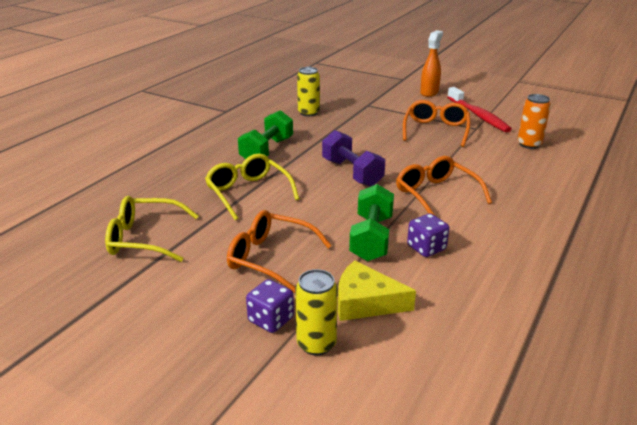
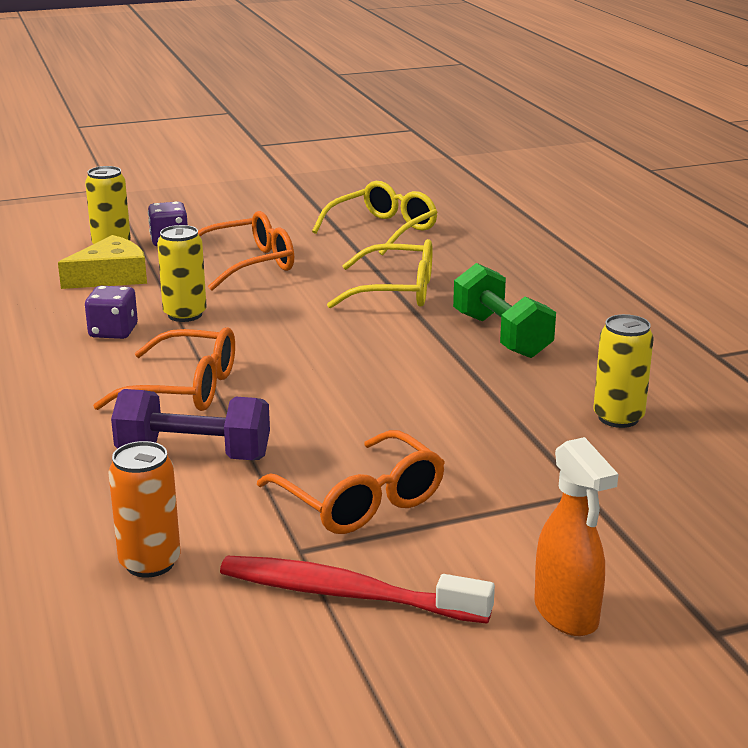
camera: 130 degrees right, 5 degrees down
purple dumbbell [322,130,385,187] -> purple dumbbell moved to [111,389,270,460]
green dumbbell [349,184,394,261] -> yellow can [157,225,207,322]

